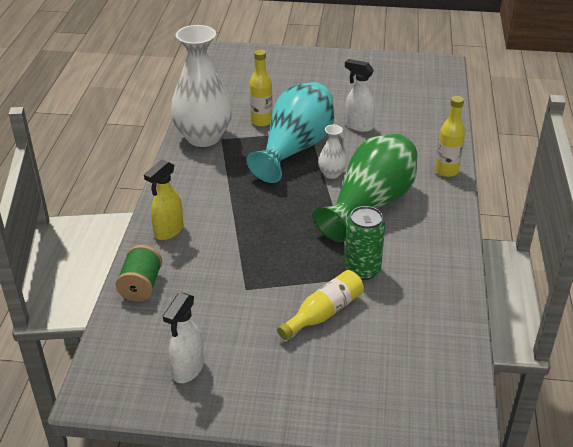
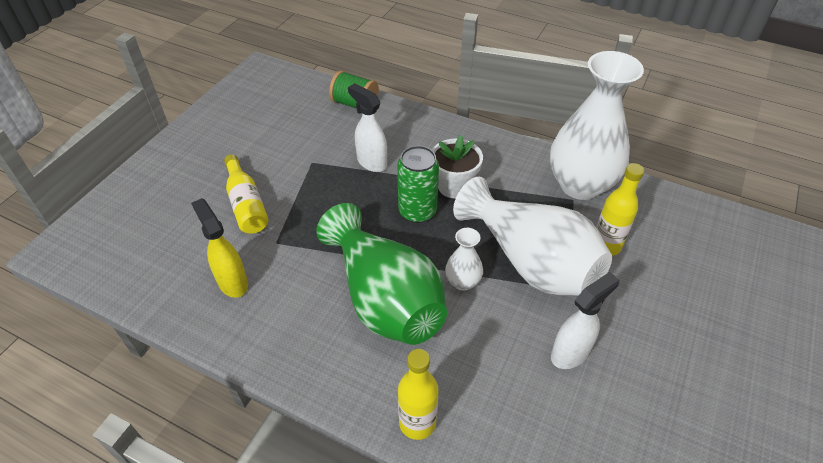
camera: 110 degrees right, 10 degrees up
yellow spray bottle [144,159,183,240] -> yellow spray bottle moved to [191,198,248,298]
white spray bottle [163,292,204,383] -> white spray bottle moved to [348,83,387,172]
turquoise vase [246,82,334,183] -> white vase [453,177,612,296]
green can [344,206,385,280] -> green can moved to [397,146,439,223]
none -> white flower pot [432,135,483,199]

